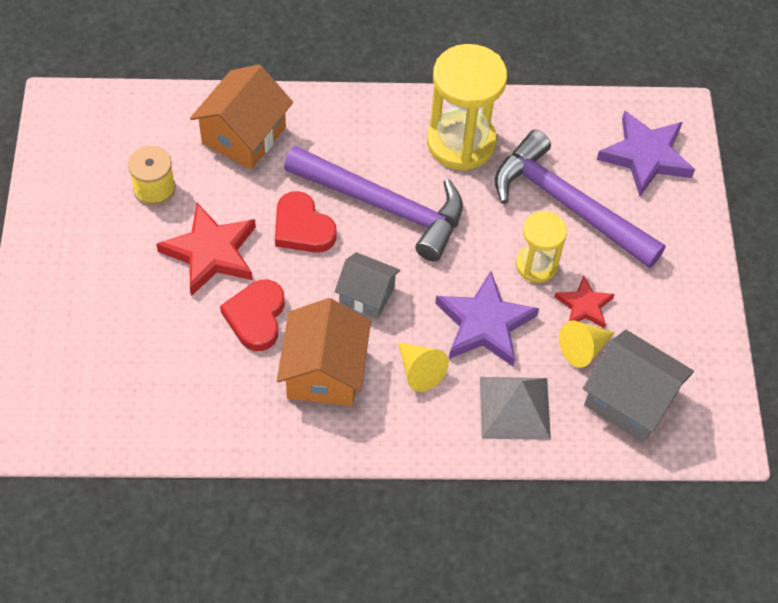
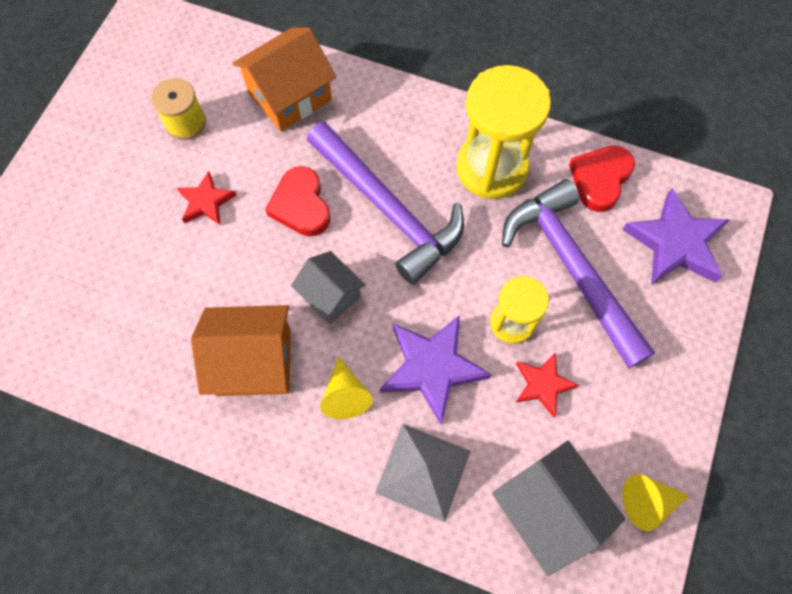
camera: 25 degrees right, 10 degrees up
red star [156,203,256,296] -> red star [177,171,236,225], size x0.58
red heart [220,279,285,351] -> red heart moved to [569,146,635,212]
orange house [277,298,371,406] -> orange house turned 60 degrees clockwise [191,305,291,396]
yellow cone [559,320,615,368] -> yellow cone moved to [622,474,689,531]

